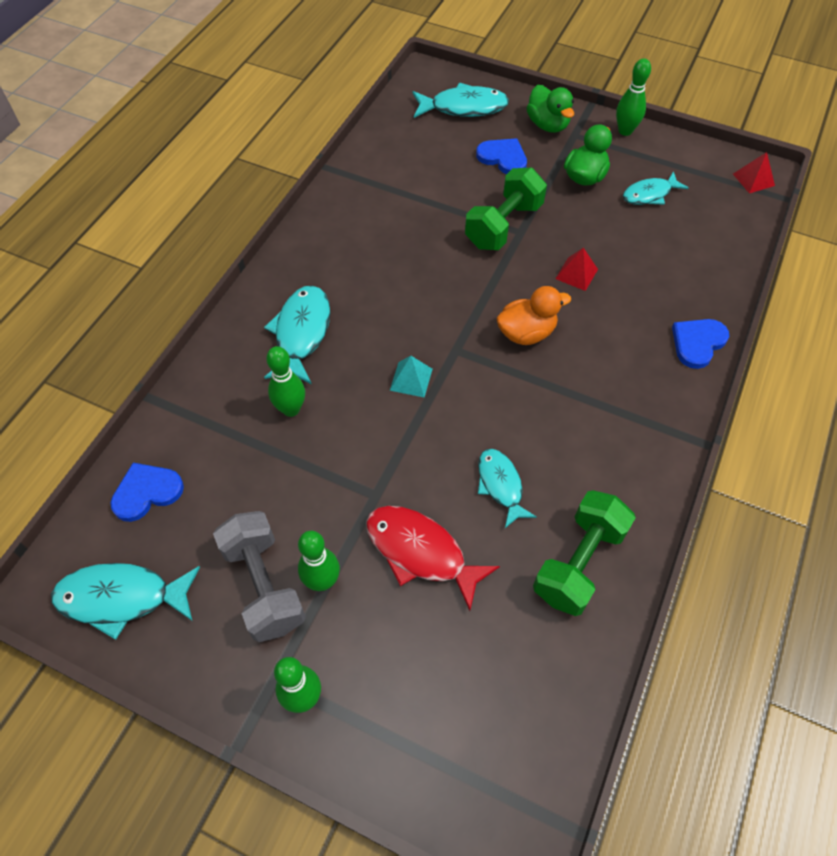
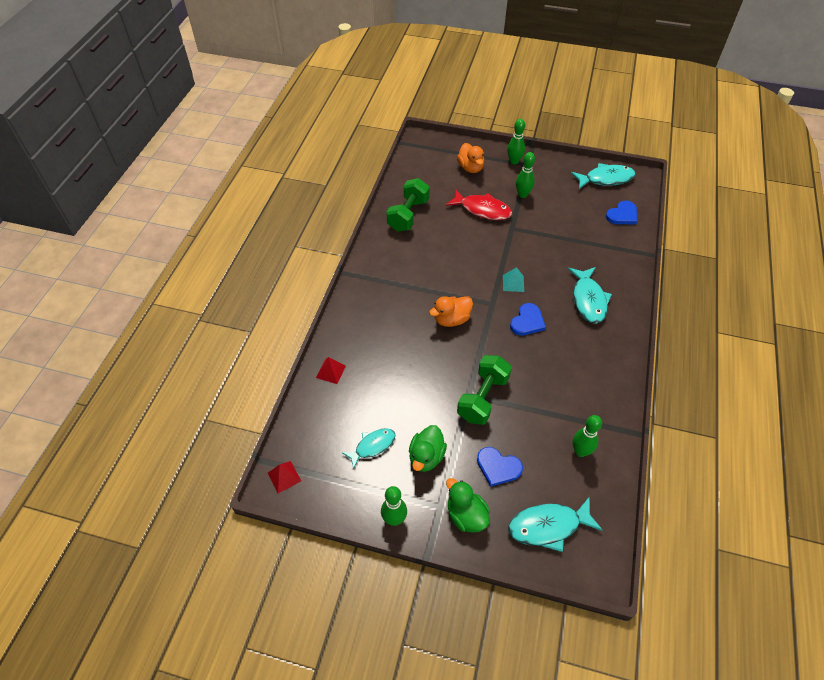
camera: 170 degrees right, 5 degrees down
grey dumbbell [213,511,306,642] -> none
green bowling pin [266,346,305,417] -> green bowling pin moved to [572,415,602,457]
turquoise fish [478,449,537,528] -> none
red pyramid [555,248,598,291] -> red pyramid moved to [316,357,346,384]
blue heart [672,319,729,369] -> blue heart moved to [510,303,546,335]
none -> orange duck [457,143,484,173]

